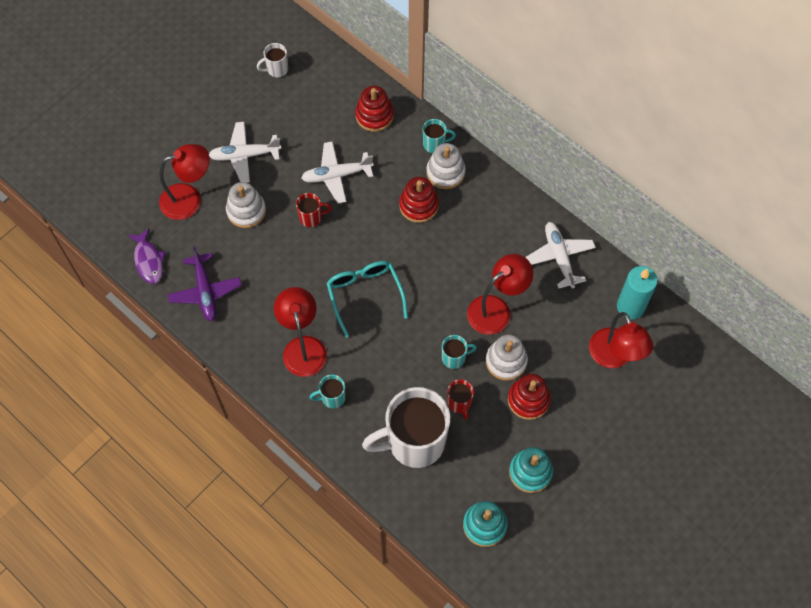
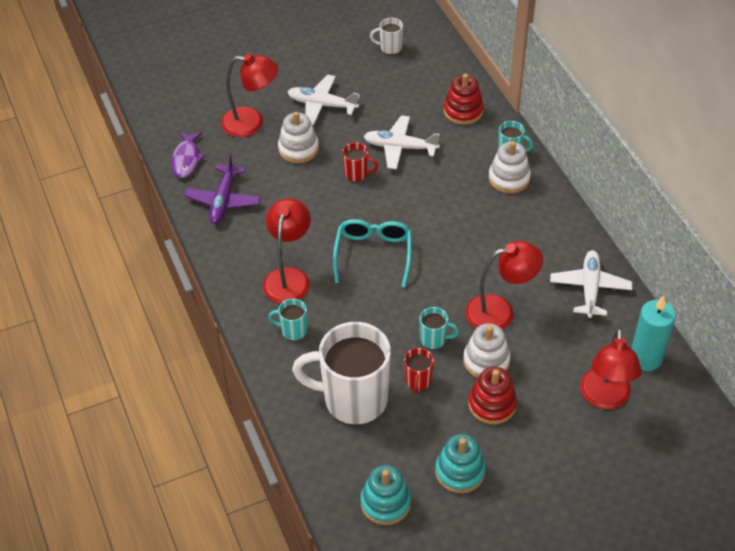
camera: 25 degrees right, 15 degrees down
red stacking toy [399,177,439,223] -> none

